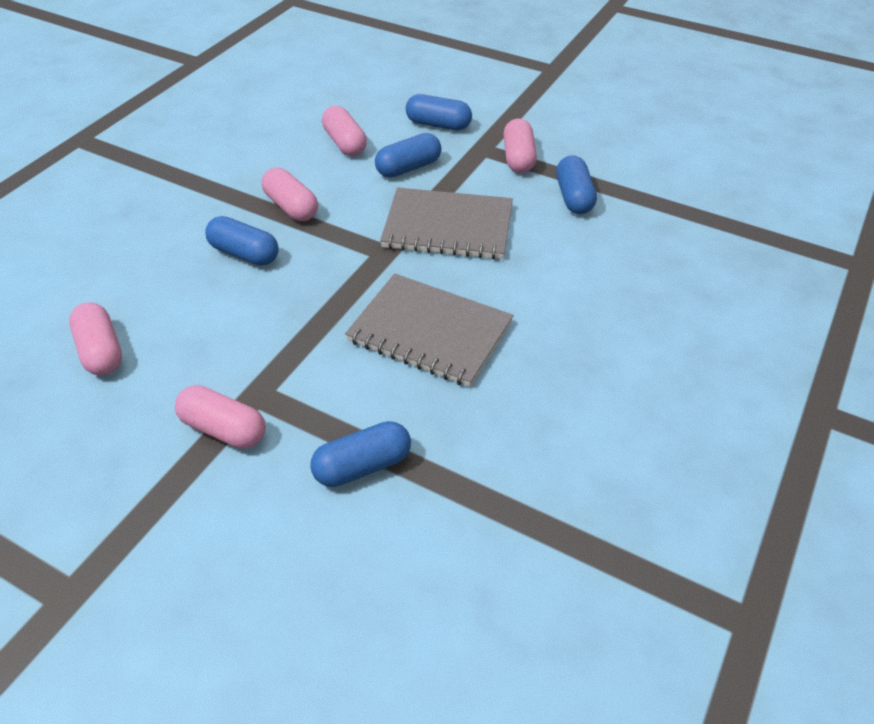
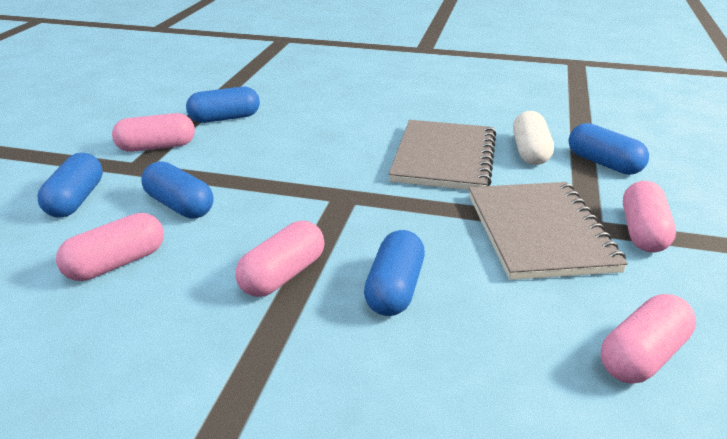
camera: 105 degrees left, 15 degrees down
grey notebook [380,187,513,259] -> grey notebook moved to [469,182,628,280]
none -> white capsule [513,111,554,165]

